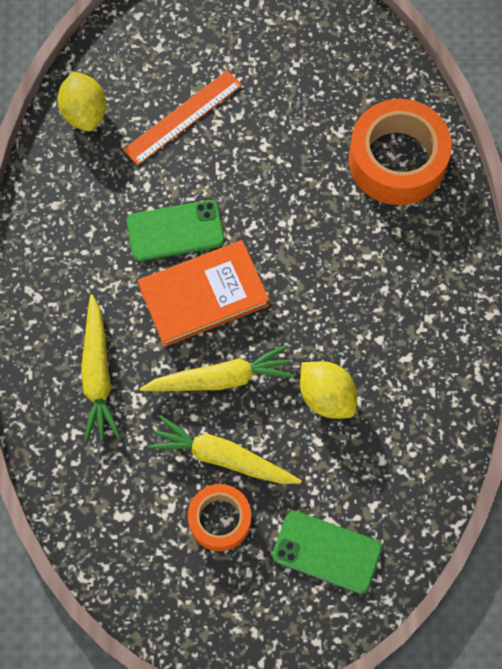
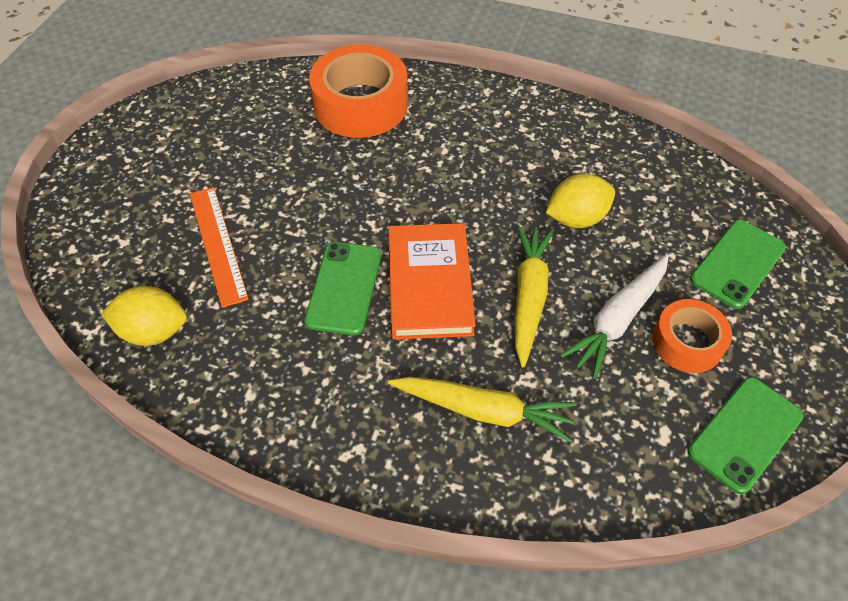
camera: 70 degrees left, 15 degrees down
yellow carrot [148,415,302,484] -> white carrot [560,254,669,379]
none -> green phone [688,377,804,494]

